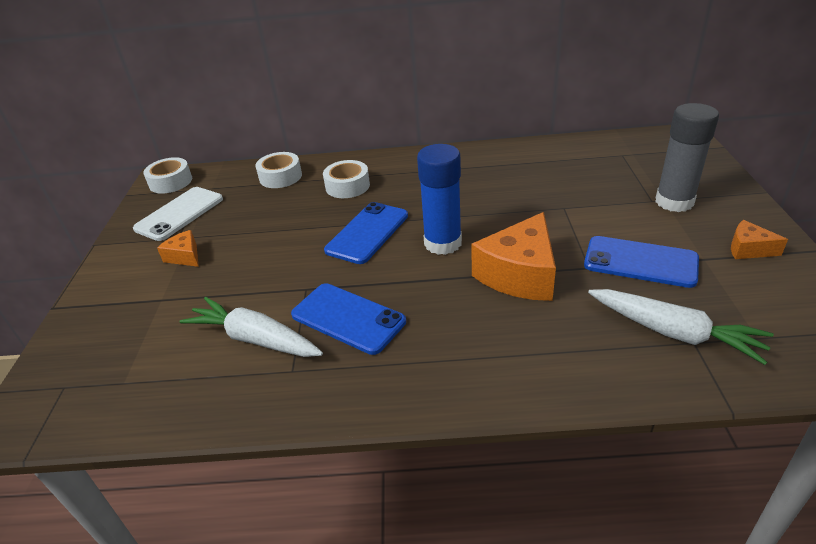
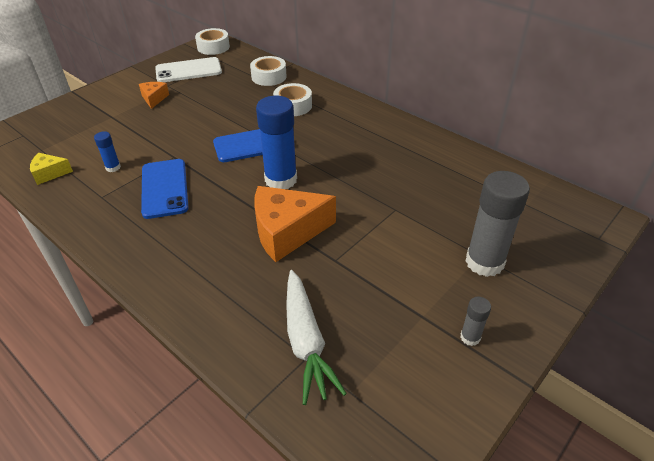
camera: 40 degrees right, 5 degrees up
white carrot [179,297,323,357] -> blue glue stick [94,131,121,172]
blue phone [584,236,699,288] -> none
orange cheese [731,220,788,259] -> grey glue stick [460,297,491,346]
none -> yellow cheese [30,153,73,185]

